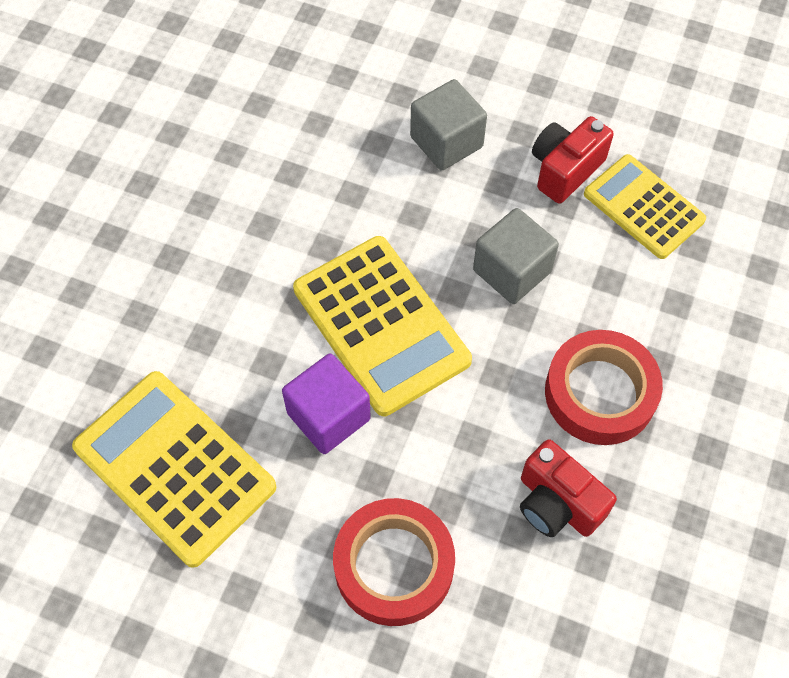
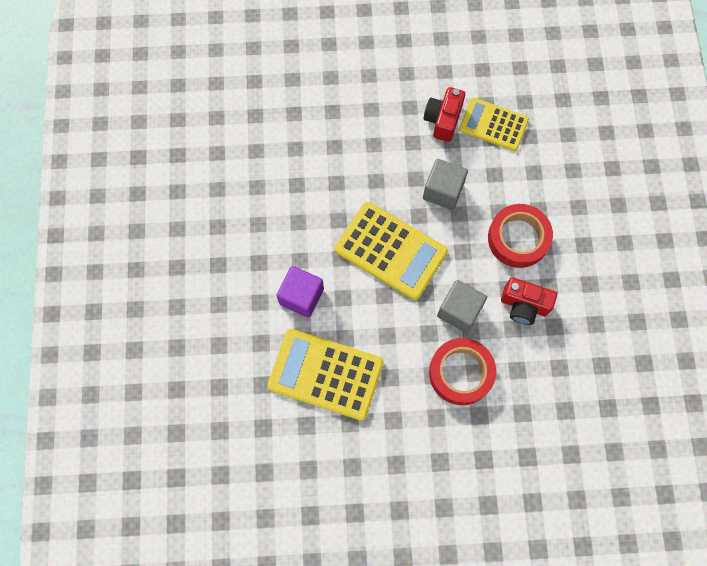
camera: 25 degrees left, 10 degrees up
purple cube [282,354,371,454] -> purple cube moved to [276,266,324,318]
grey cube [410,79,487,170] -> grey cube moved to [437,280,487,333]

